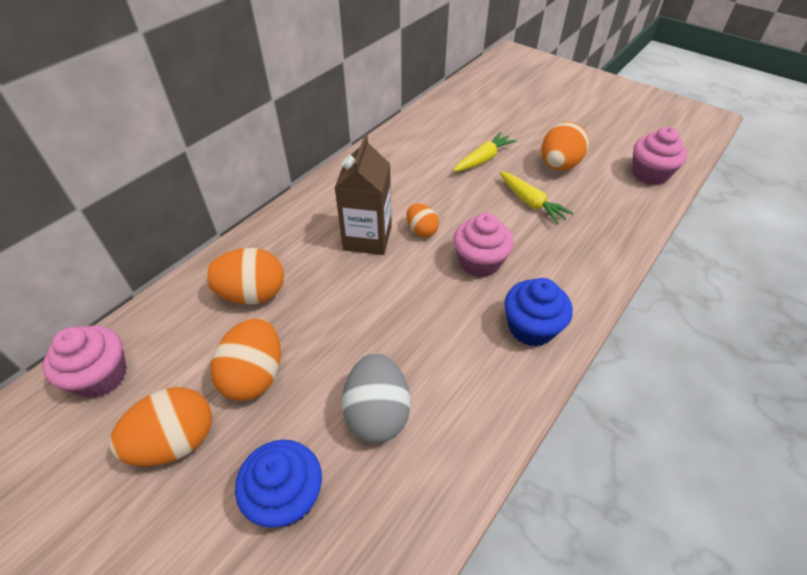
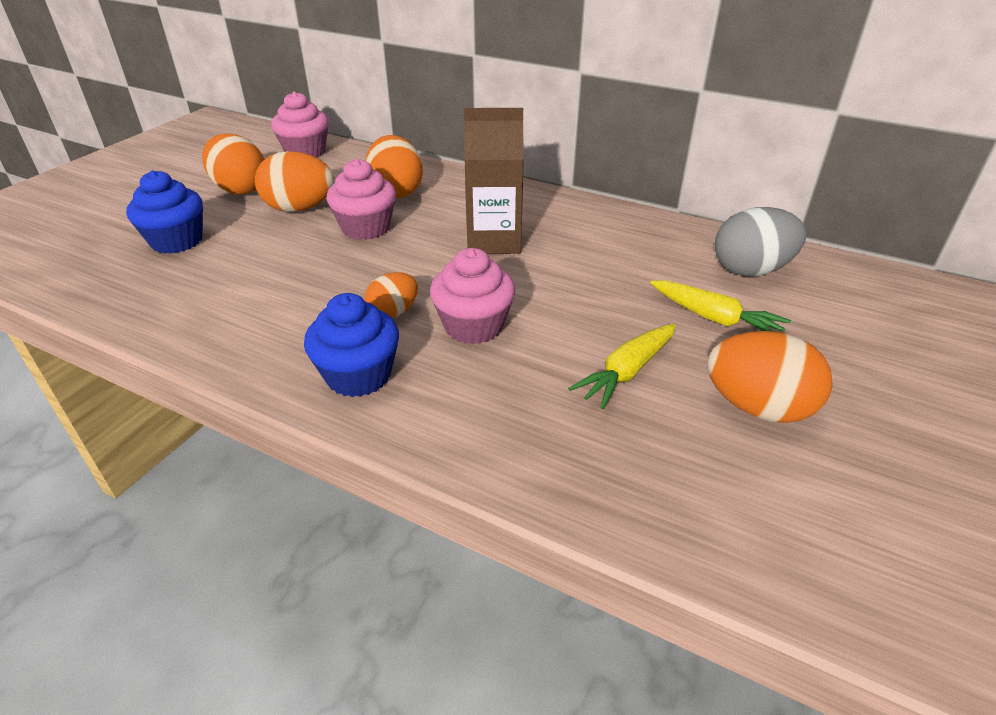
camera: 80 degrees right, 10 degrees down
grey egg [342,353,410,444] -> grey egg moved to [715,207,806,277]
orange egg [407,203,439,237] -> orange egg moved to [365,272,418,318]
pink cupcake [632,127,687,185] -> pink cupcake moved to [327,159,396,240]

